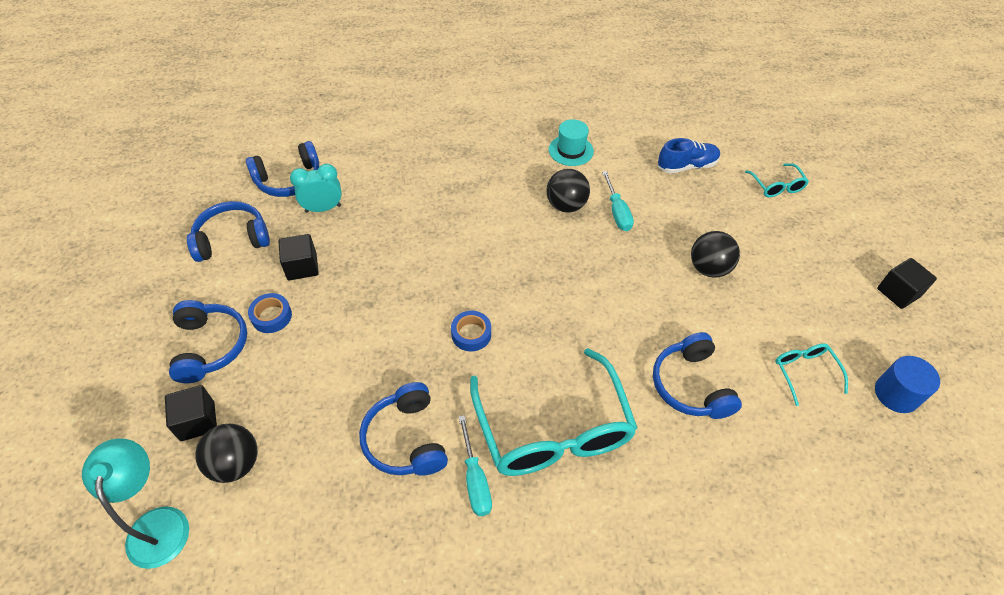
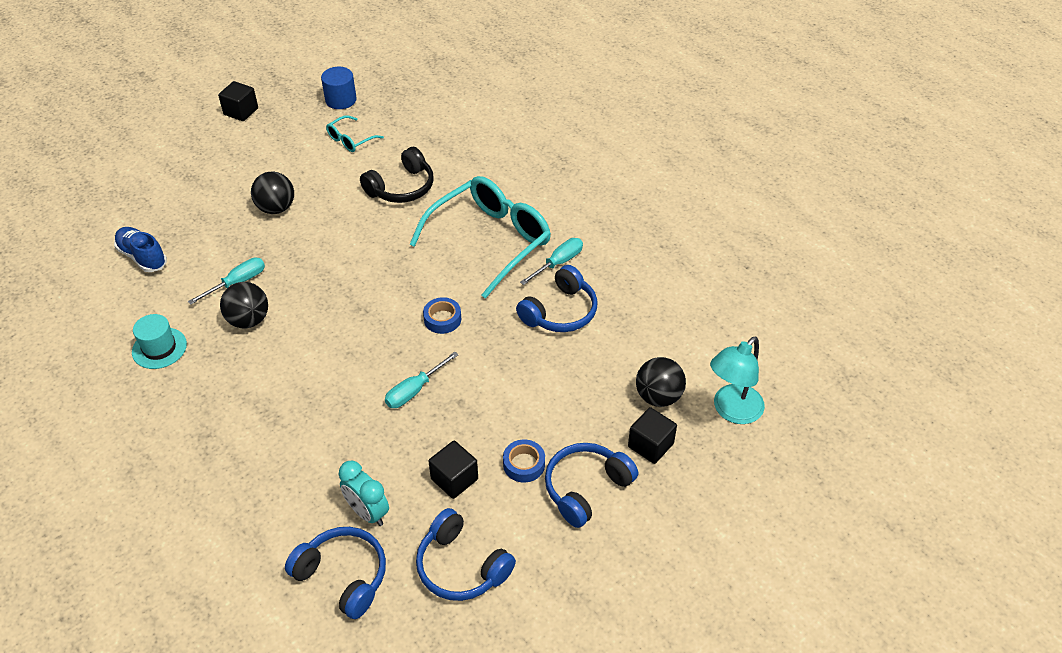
camera: 120 degrees left, 5 degrees down
blue headphones [653,332,742,419] -> black headphones [360,147,434,203]
turquoise glasses [745,163,809,197] -> none
none -> turquoise screwdriver [385,352,459,408]

